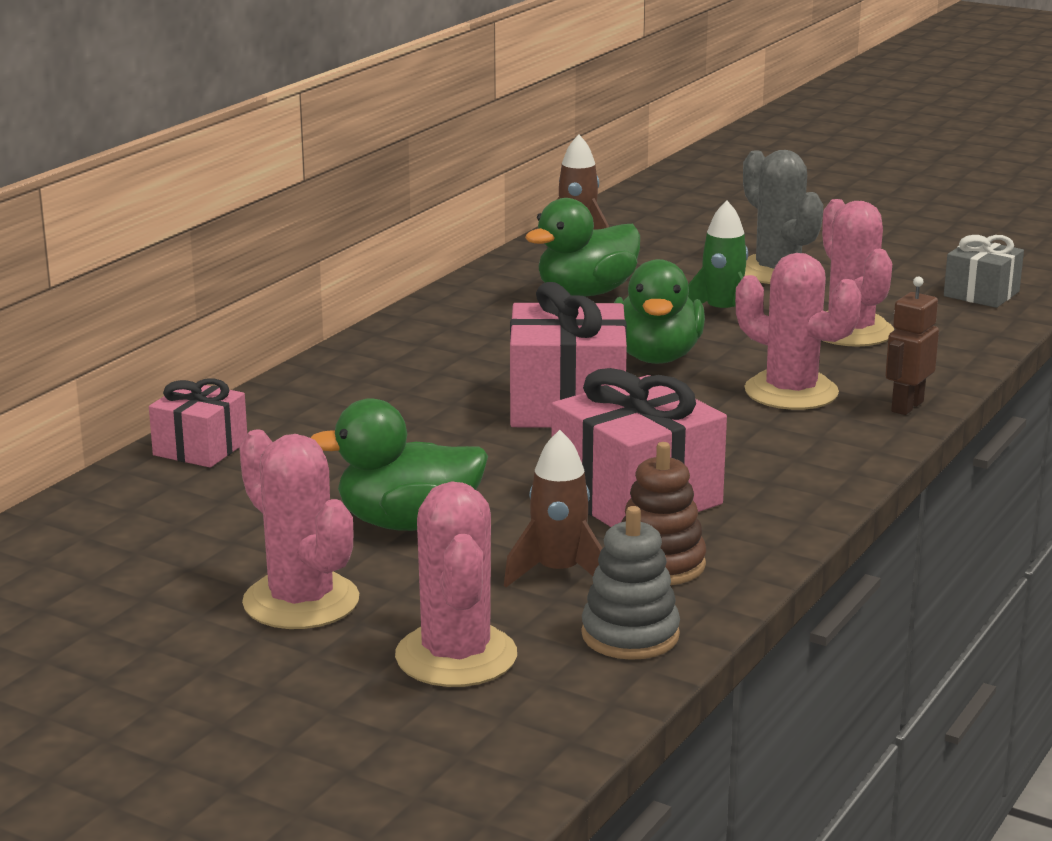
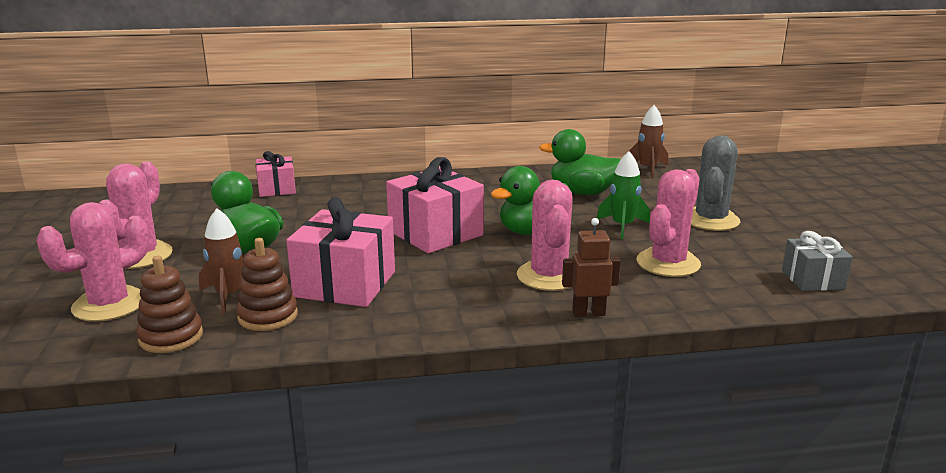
camera: 50 degrees right, 0 degrees up
grey stacking toy [581,506,680,660] -> brown stacking toy [136,256,203,353]

